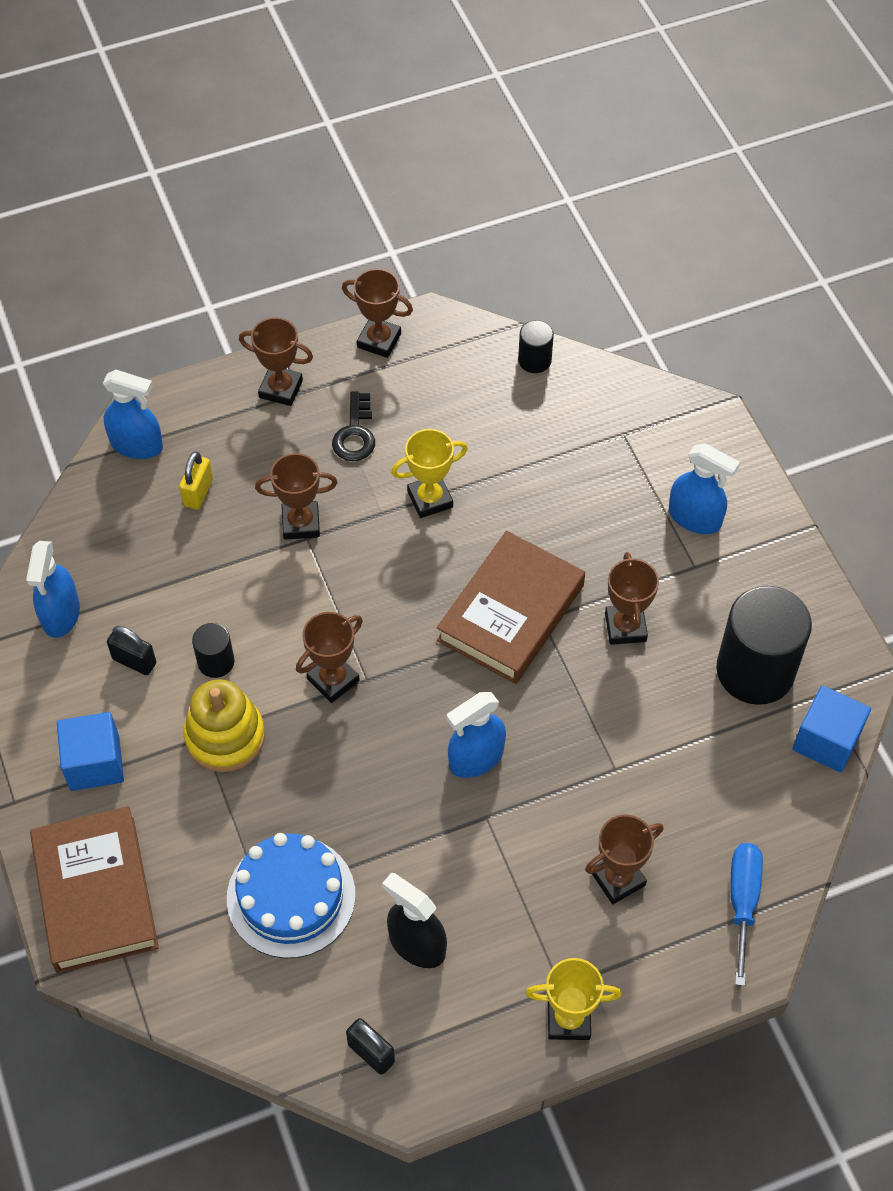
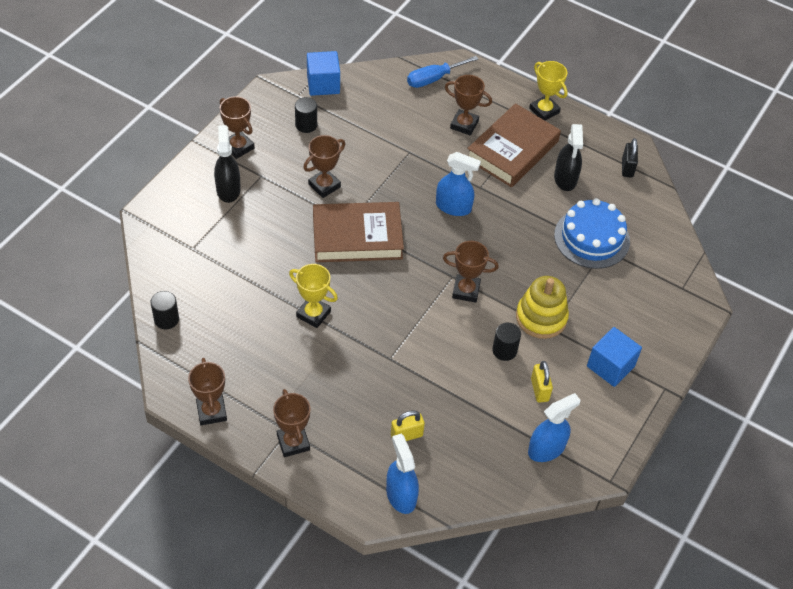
camera: 130 degrees left, 5 degrees down
brown book [30,806,159,974] -> brown book moved to [467,103,561,187]
black padlock [107,626,156,675] -> yellow padlock [531,361,553,403]
brown trophy [255,453,337,540] -> brown trophy moved to [220,96,254,159]
black key [332,391,375,461] -> none
blue spray bottle [669,443,740,534] -> black spray bottle [214,125,241,203]
black cylinder [716,586,812,705] -> black cylinder [295,97,317,133], size x0.47

